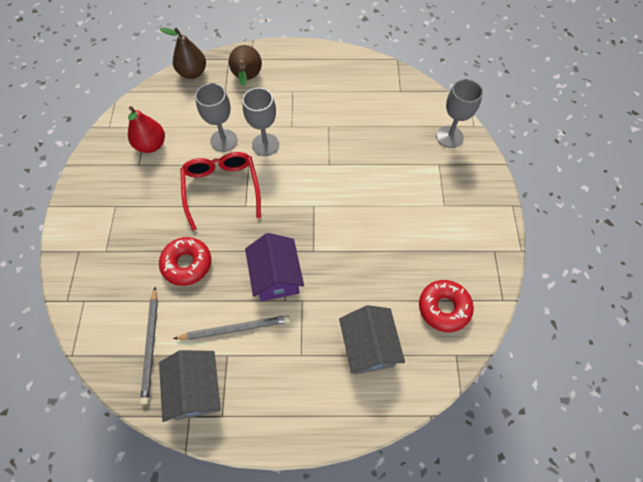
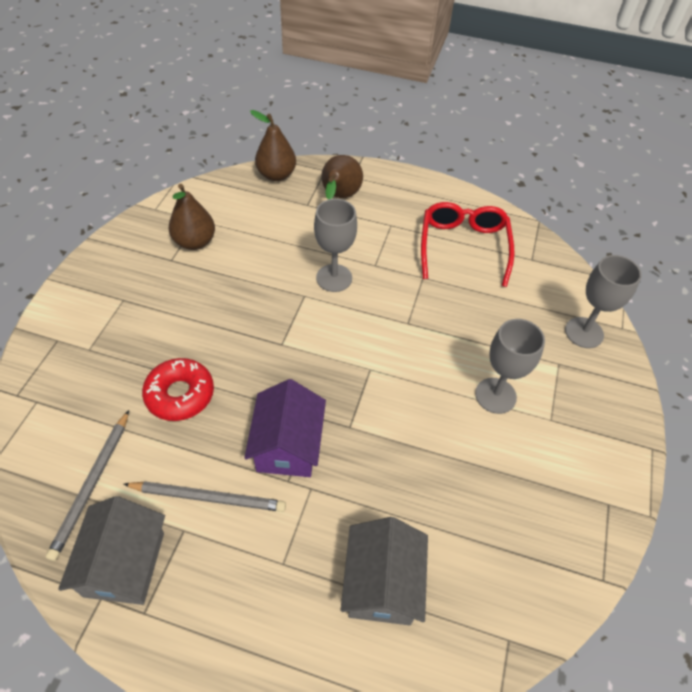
camera: 15 degrees right, 10 degrees down
red pear [128,106,165,153] -> brown pear [169,184,215,250]
red glasses [180,152,261,231] -> red glasses moved to [421,202,515,287]
grey goblet [195,83,237,152] -> grey goblet moved to [475,319,545,414]
red donut [419,280,474,332] -> none

